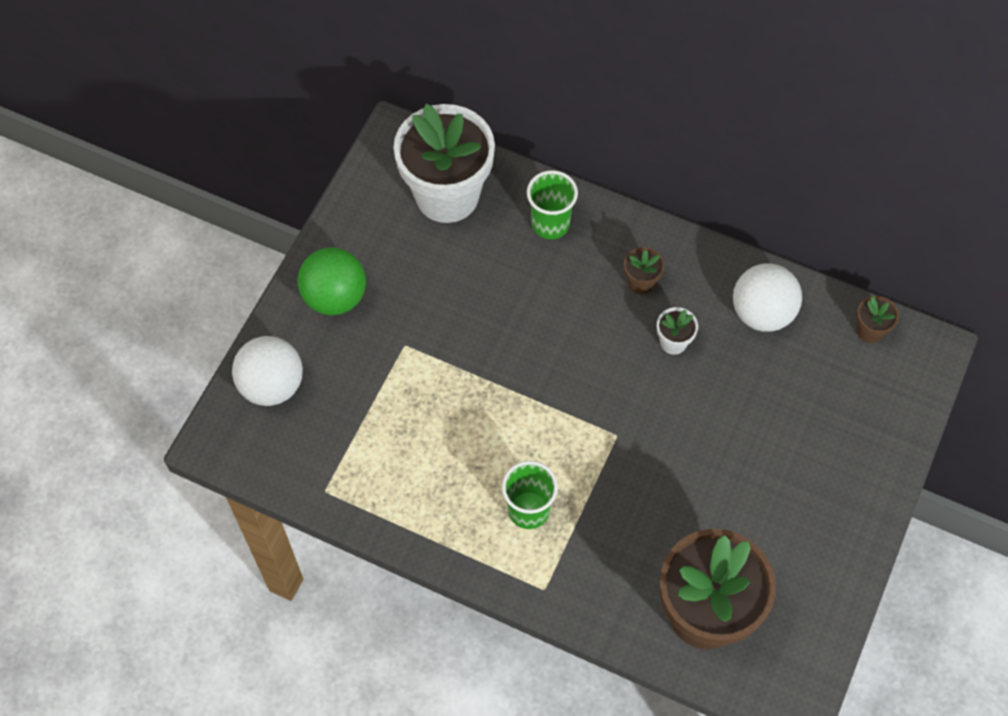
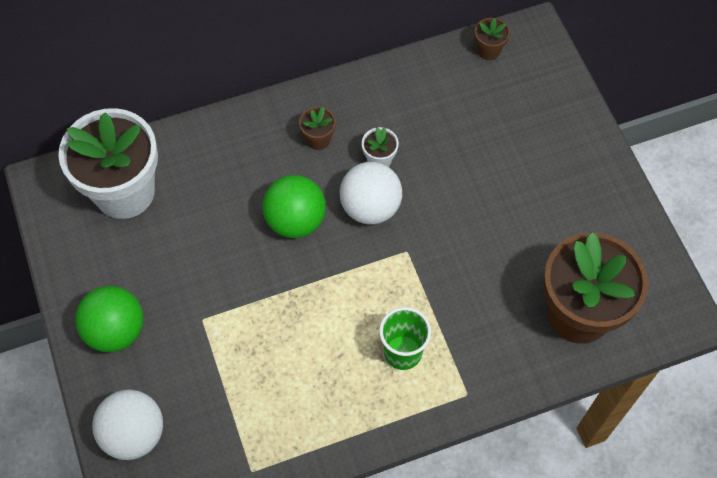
camera: 45 degrees left, 0 degrees up
green cup [527,170,578,239] -> none
white ball [733,263,802,332] -> white ball moved to [340,162,402,224]
none -> green ball [262,175,326,238]

